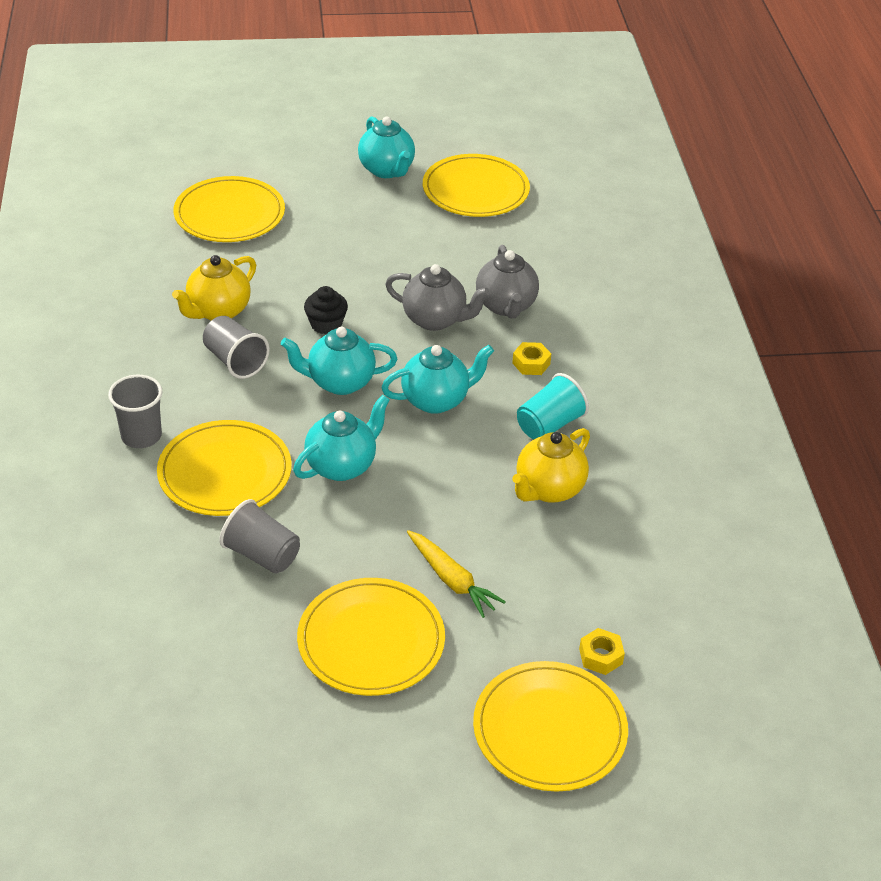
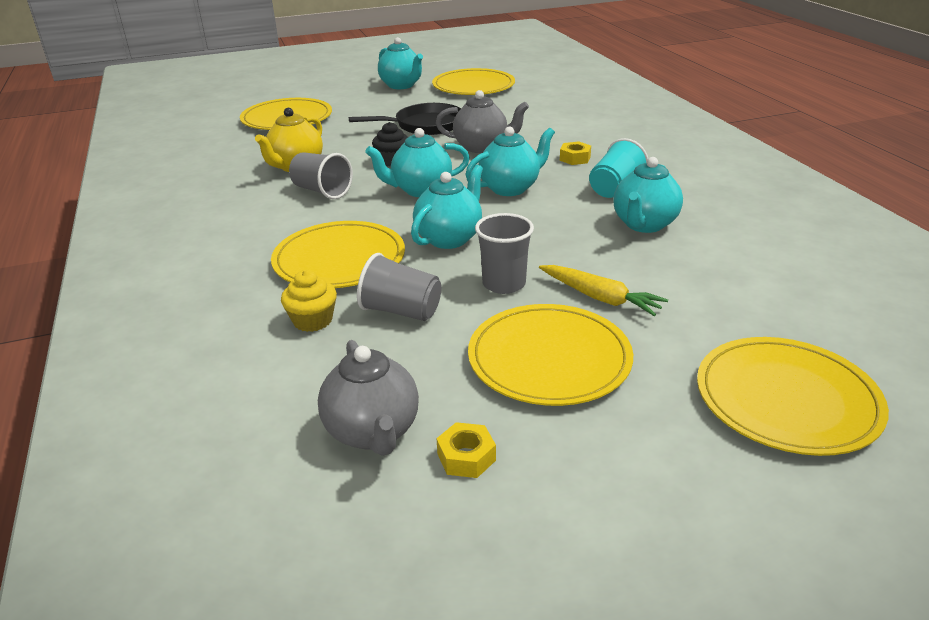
camera: 10 degrees left, 10 degrees down
grey cup [108,375,163,448] -> grey cup moved to [475,213,534,294]
grey teapot [476,245,539,318] -> grey teapot moved to [318,340,419,456]
yellow teapot [512,428,590,503] -> turquoise teapot [614,157,683,233]
yellow nut [579,628,625,675] -> yellow nut moved to [436,422,496,478]
none -> yellow cupcake [281,270,337,332]
none -> black pan [349,103,461,135]

